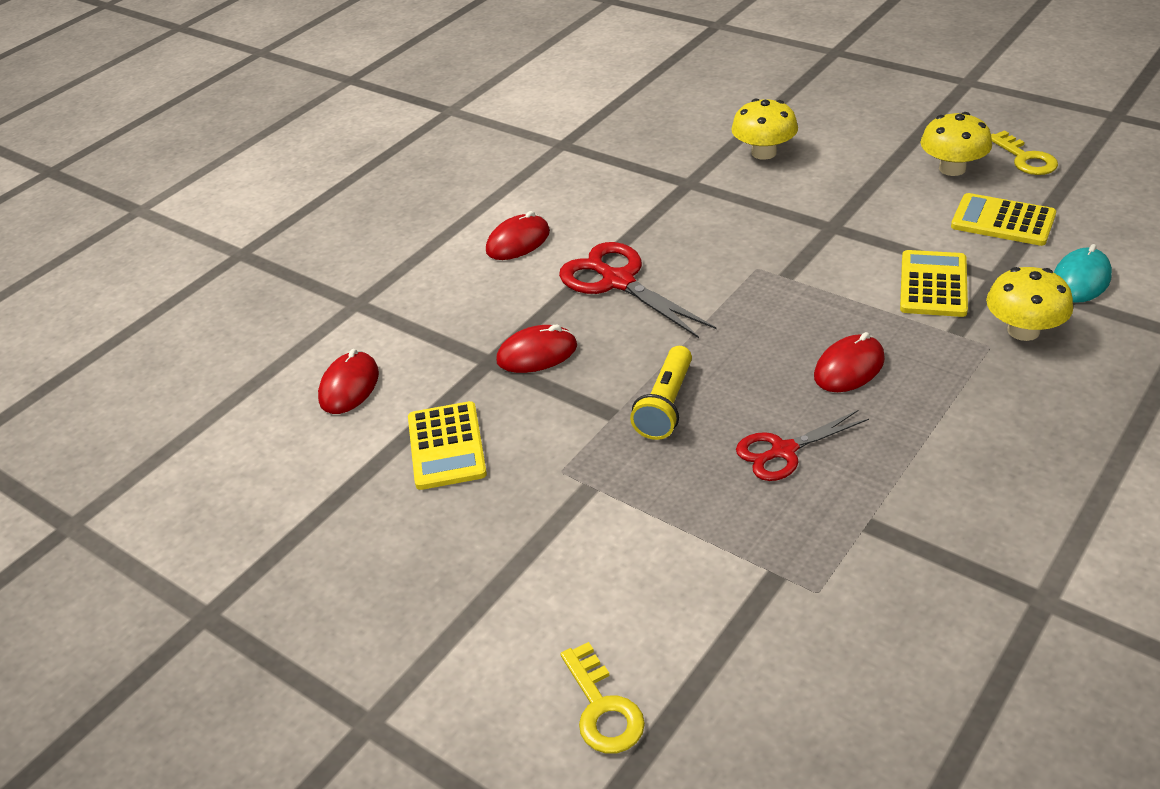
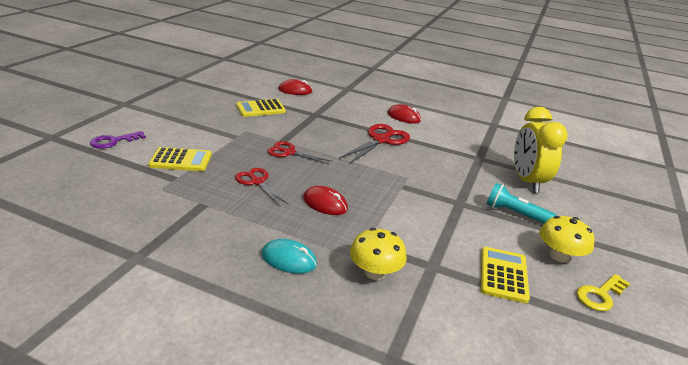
camera: 70 degrees right, 10 degrees down
red mouse [496,325,577,373] -> none
yellow key [561,642,645,754] -> purple key [90,131,146,149]
yellow flashlight [630,346,692,440] -> red scissors [267,141,331,164]
yellow mushroom [731,99,798,160] -> yellow clock [514,107,568,193]
yellow calculator [900,250,968,317] -> yellow calculator moved to [148,147,212,171]
turquoise mouse [1054,244,1112,303] -> turquoise mouse moved to [262,239,317,274]
none -> turquoise flashlight [487,183,556,224]

